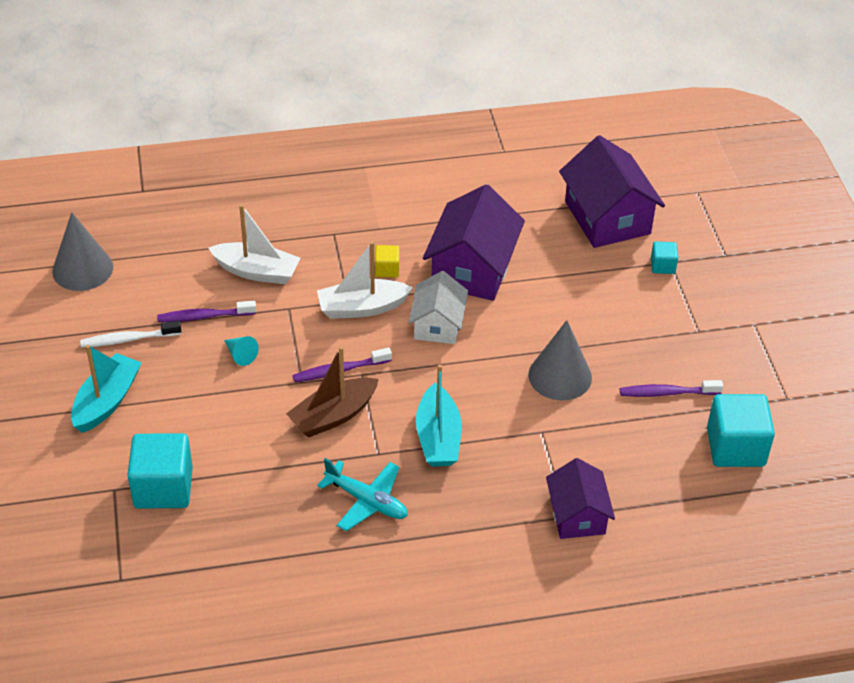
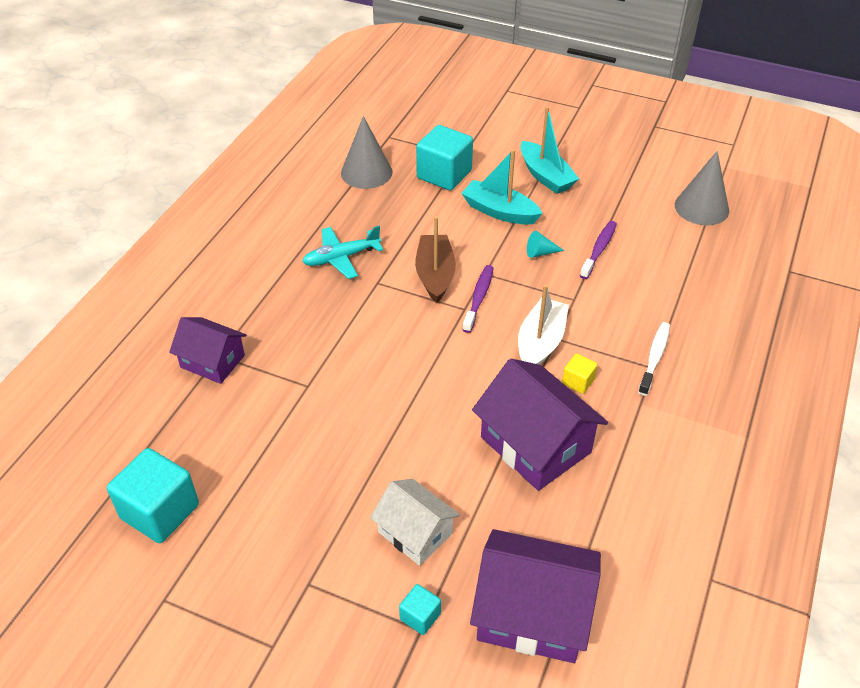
camera: 125 degrees right, 0 degrees up
white toothbrush [80,321,181,348] -> white toothbrush moved to [638,322,670,396]
white boat [209,204,301,284] -> none
white house [409,271,468,344] -> white house moved to [370,479,460,566]
turquoise boat [416,364,462,467] -> turquoise boat moved to [461,149,543,225]
grey cone [528,320,592,401] -> grey cone moved to [341,116,393,189]
purple toothbrush [620,380,723,397] -> none

